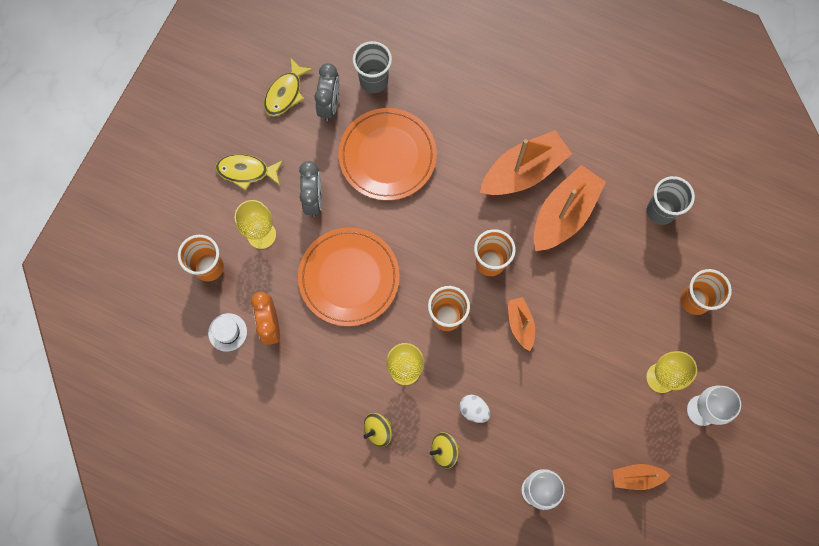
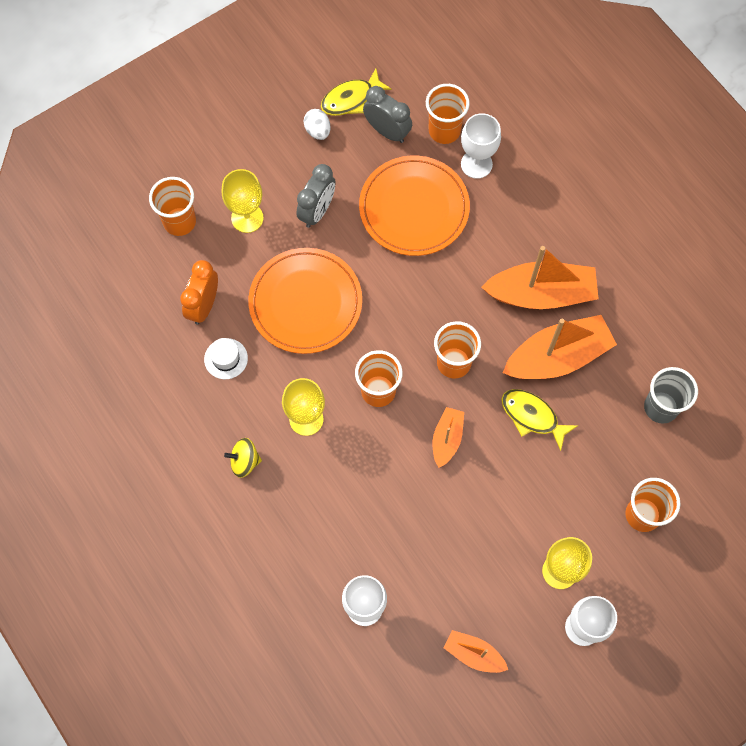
camera: 30 degrees right, 5 degrees down
white hat [208,313,247,352] -> white hat moved to [204,338,248,379]
yellow fish [215,154,283,191] -> yellow fish moved to [501,389,578,451]
grey clock [314,63,340,121] -> grey clock turned 90 degrees counterclockwise [363,86,412,143]
grey cup [353,41,392,93] -> orange cup [426,84,470,144]
yellow spinning top [430,432,459,468] -> none
white egg [459,395,490,423] -> white egg moved to [303,109,331,140]
none -> white goblet [461,113,501,179]

